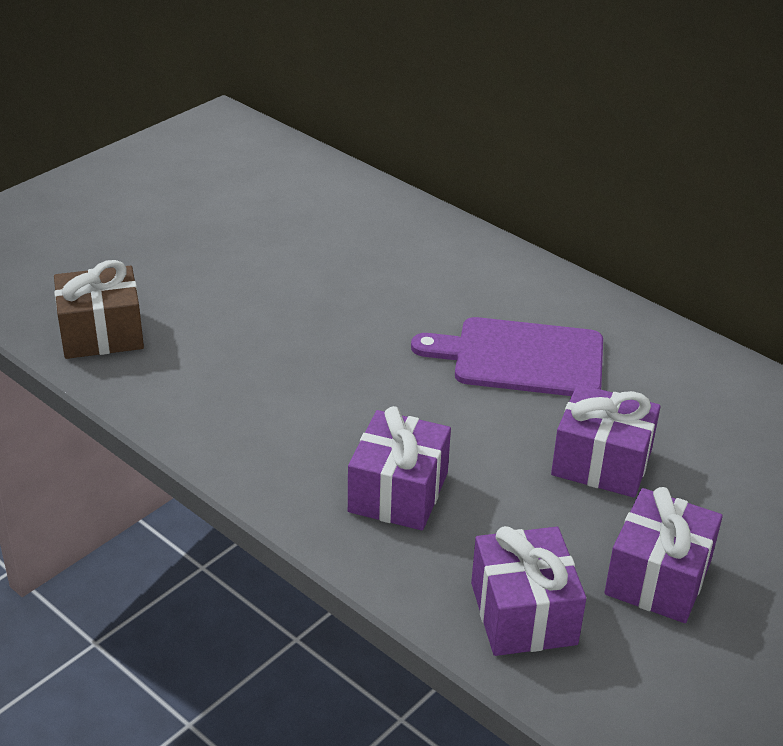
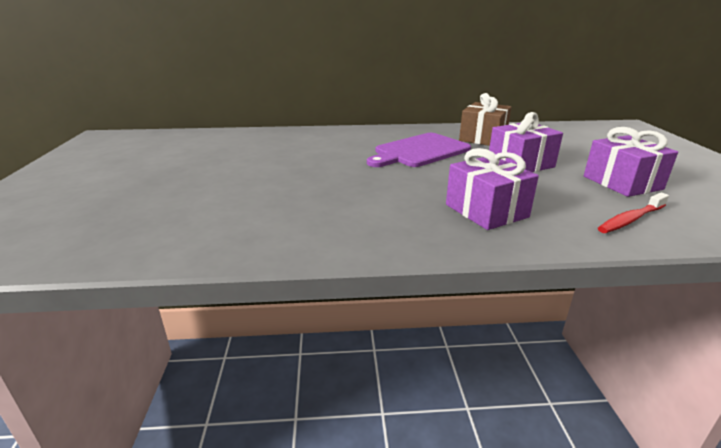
camera: 45 degrees left, 10 degrees down
brown gift [54,260,144,359] -> brown gift moved to [459,93,512,146]
purple gift [471,526,586,656] -> red toothbrush [598,193,669,233]

